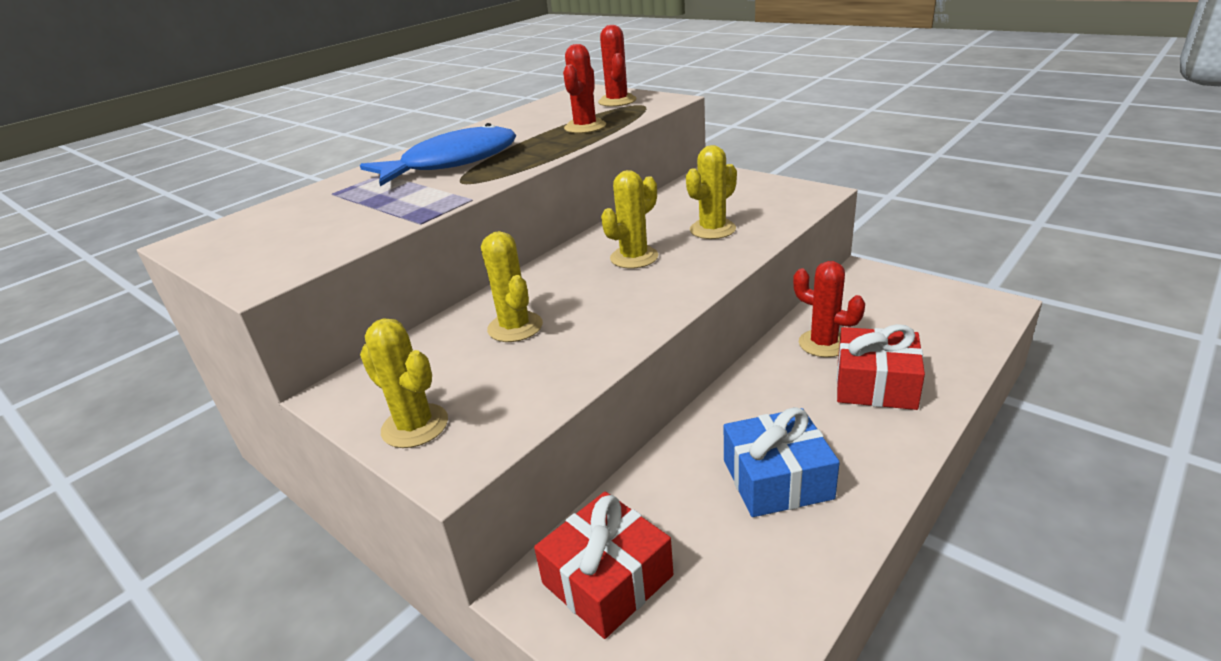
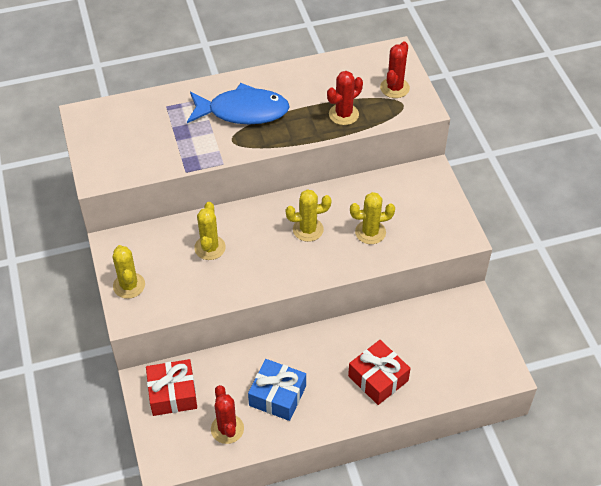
camera: 30 degrees right, 20 degrees up
red cactus [793,261,865,357] -> red cactus moved to [211,385,244,444]

